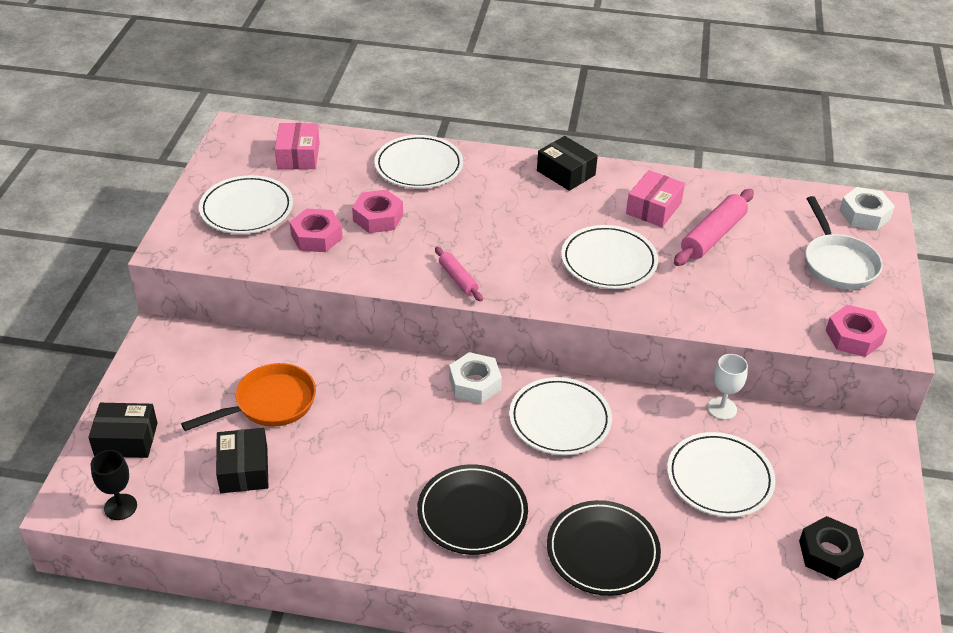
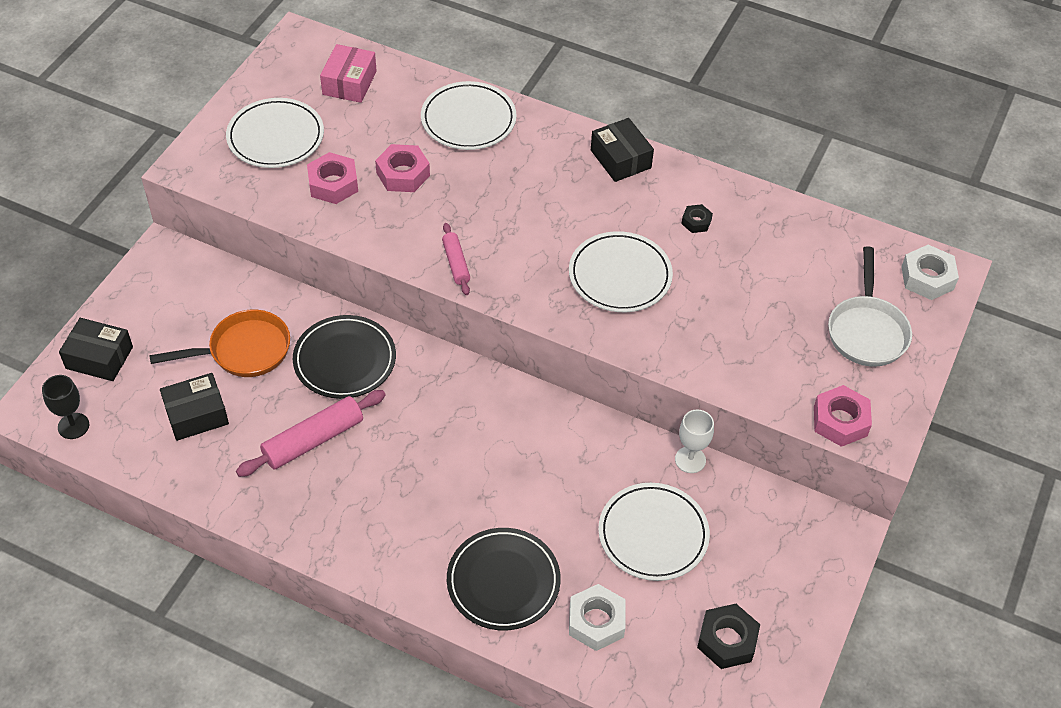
camera: 15 degrees right, 10 degrees up
black box [216,428,268,493] -> black box turned 60 degrees clockwise [160,373,229,441]
black plate [417,464,528,555] -> black plate moved to [293,315,396,399]
white nut [449,352,502,404] -> white nut moved to [569,584,625,651]
white plate [509,377,612,455] -> none
pink box [626,170,685,227] -> black nut [681,204,713,233]
pink rolling pin [674,189,754,266] -> pink rolling pin moved to [236,390,386,477]

